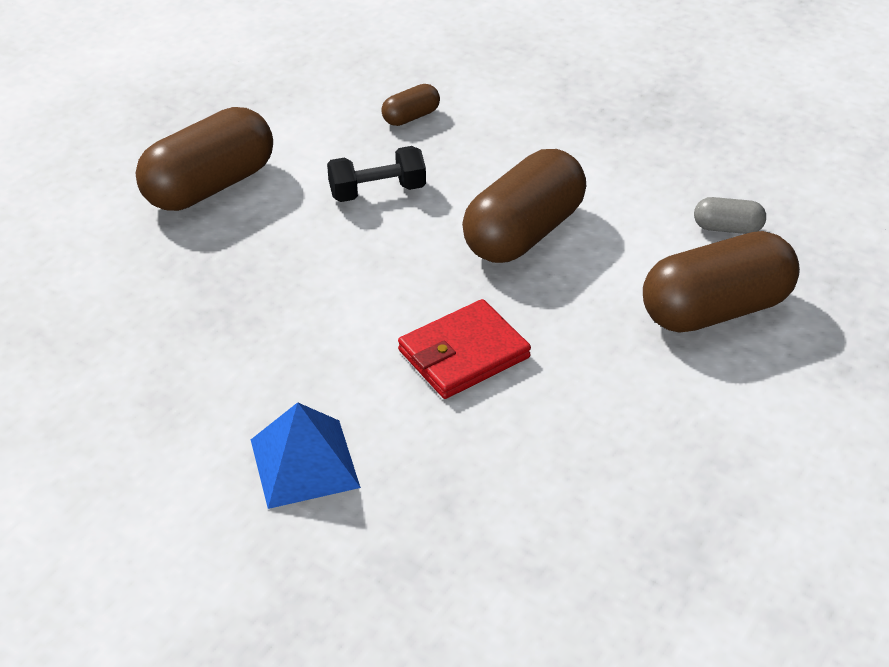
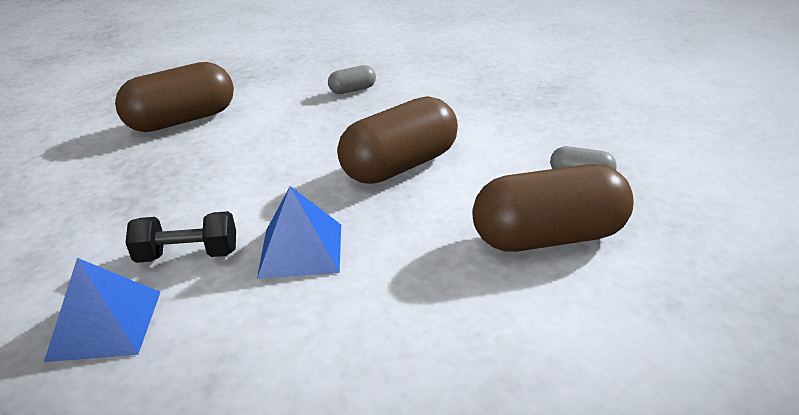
camera: 15 degrees right, 10 degrees down
black dumbbell [327,146,426,202] -> black dumbbell moved to [126,211,236,263]
brown capsule [381,84,440,126] -> grey capsule [328,65,376,94]
red wallet [398,299,531,399] -> blue pyramid [257,186,341,279]

